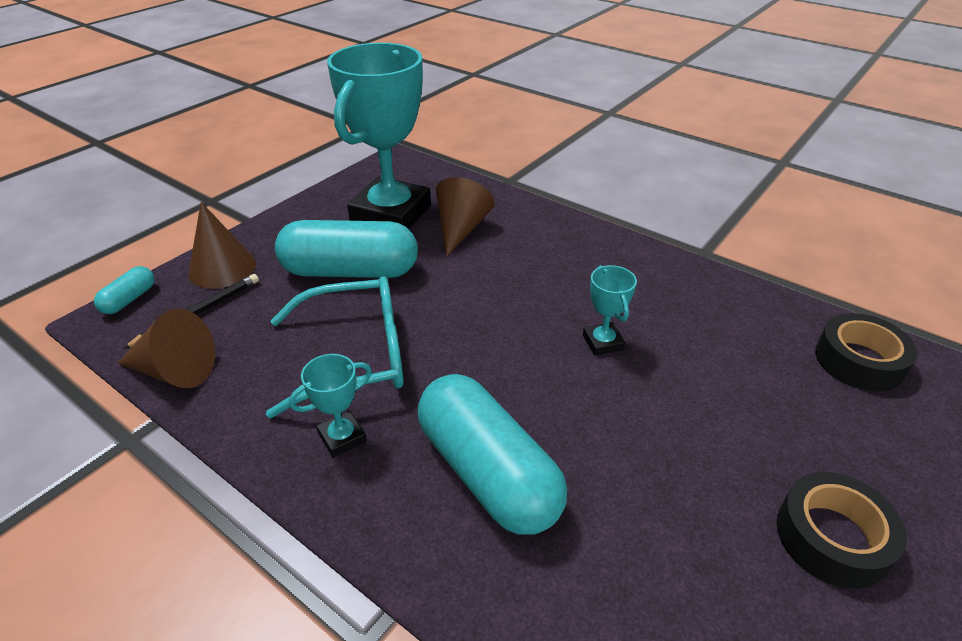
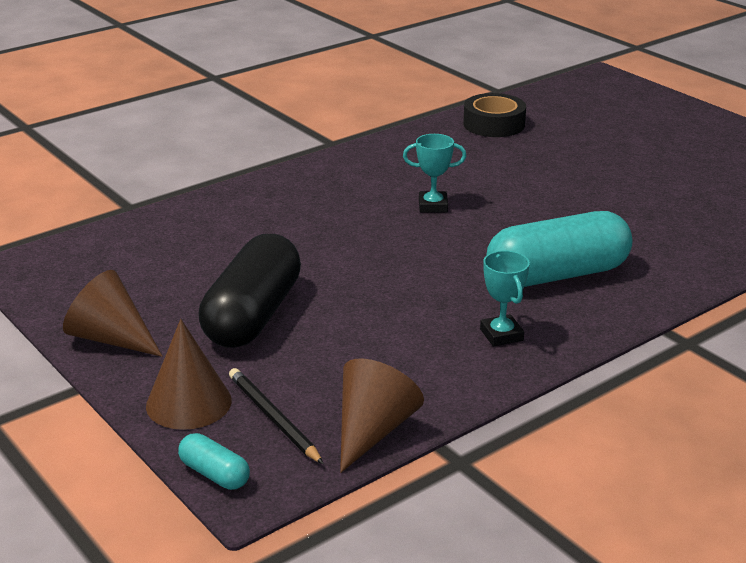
camera: 75 degrees left, 10 degrees down
turquoise glasses [266,276,403,418] -> none
turquoise capsule [275,220,418,278] -> black capsule [199,234,301,348]
turquoise trophy [327,43,431,229] -> none
brown cone [436,177,494,256] -> brown cone moved to [63,270,162,357]
black tape [776,472,907,589] -> none

